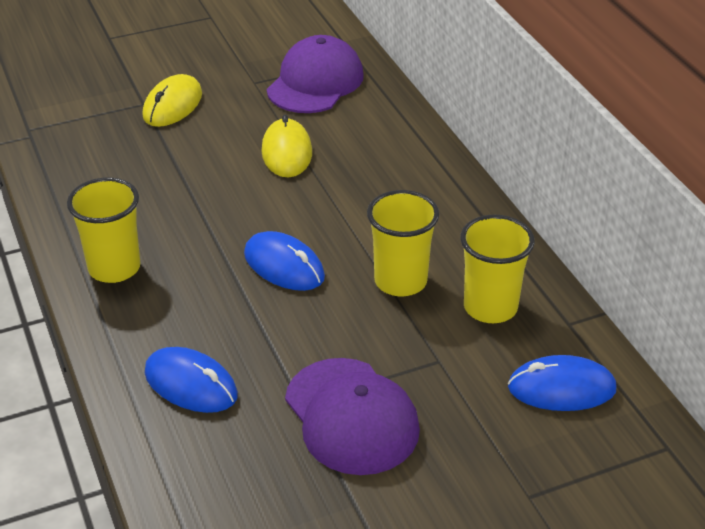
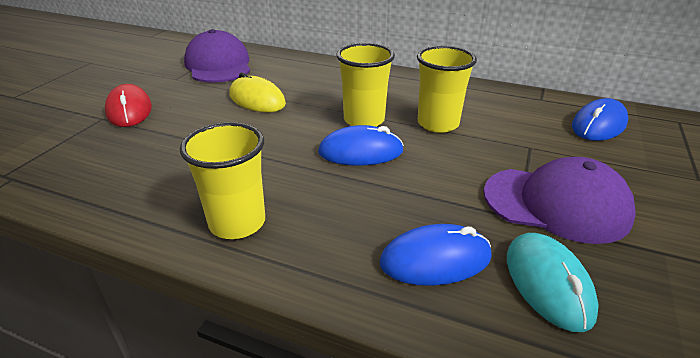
camera: 45 degrees left, 5 degrees down
yellow mouse [142,74,202,127] -> red mouse [105,84,152,127]
yellow cup [460,215,535,323] -> yellow cup moved to [336,43,395,127]
none -> turquoise mouse [507,233,599,332]

